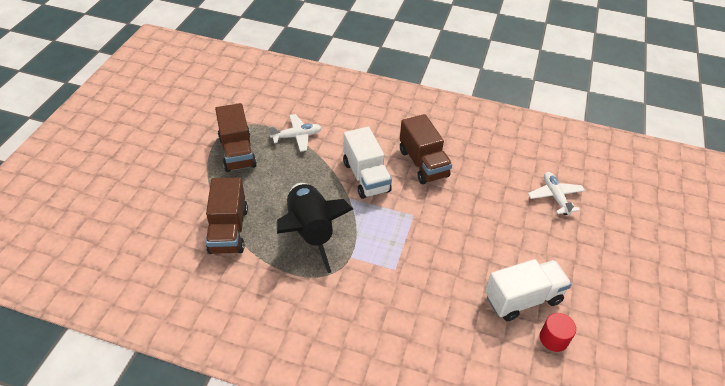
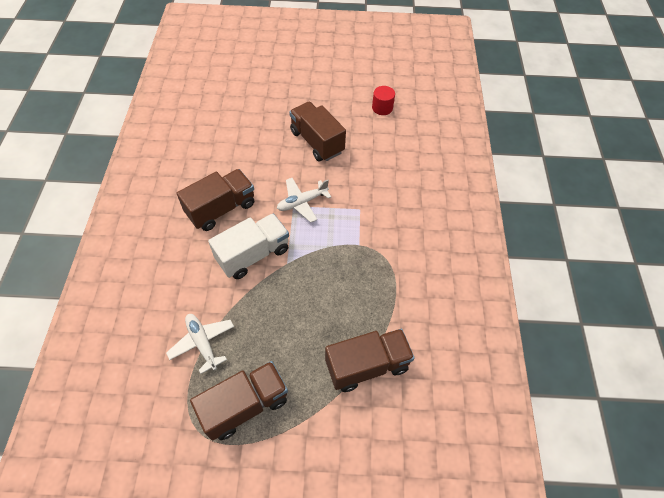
camera: 105 degrees left, 10 degrees up
black rocket [276,183,353,273] -> none
white truck [485,259,572,321] -> none
white plane [528,172,585,215] -> white plane moved to [277,178,331,223]
none -> brown truck [289,102,346,162]

